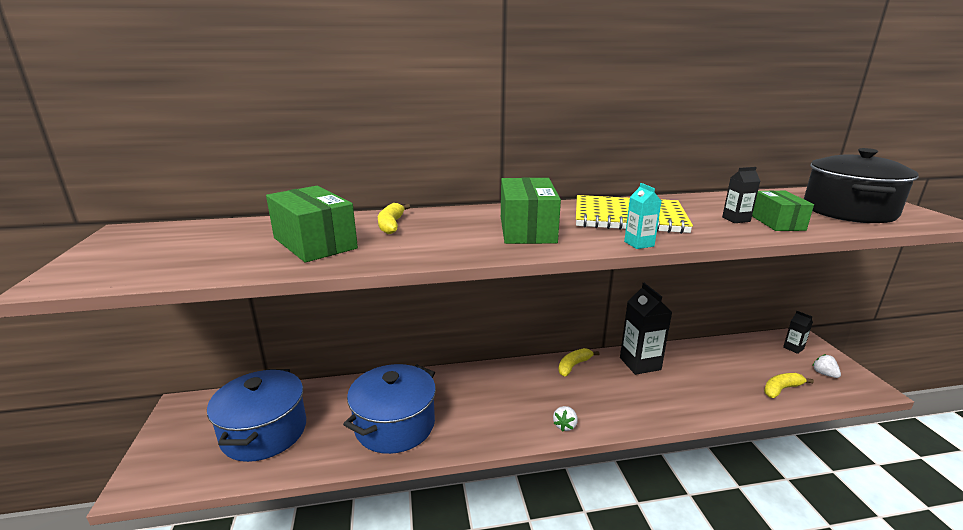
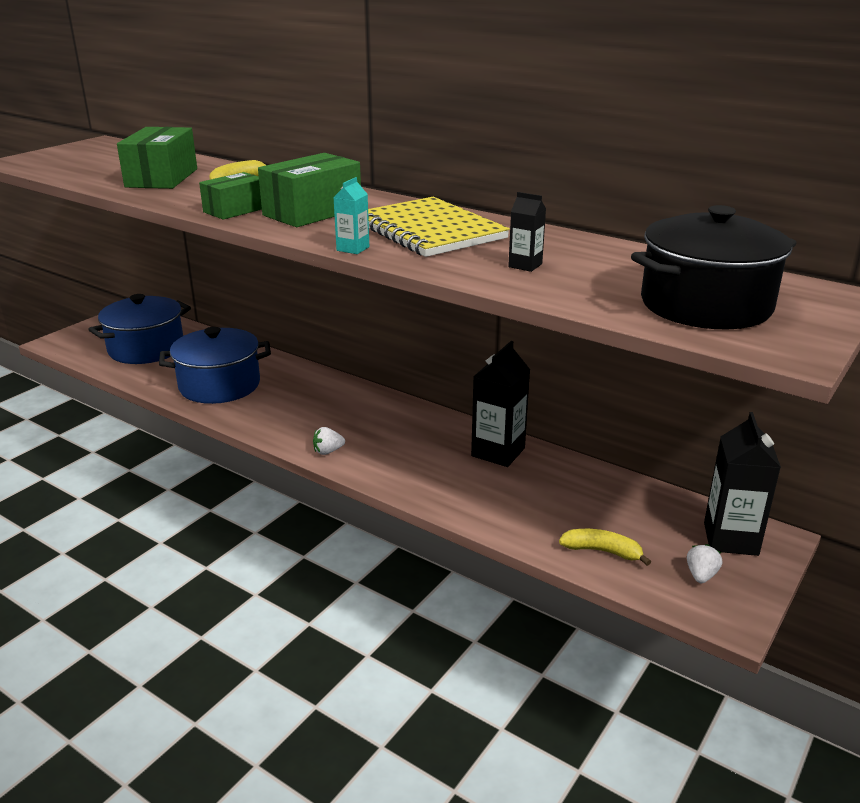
camera: 45 degrees right, 5 degrees up
yellow banana [558,348,599,376] -> none
green box [752,190,814,231] -> green box moved to [199,172,262,220]
black carton [783,311,813,354] -> black carton [704,412,781,556], size x2.00

